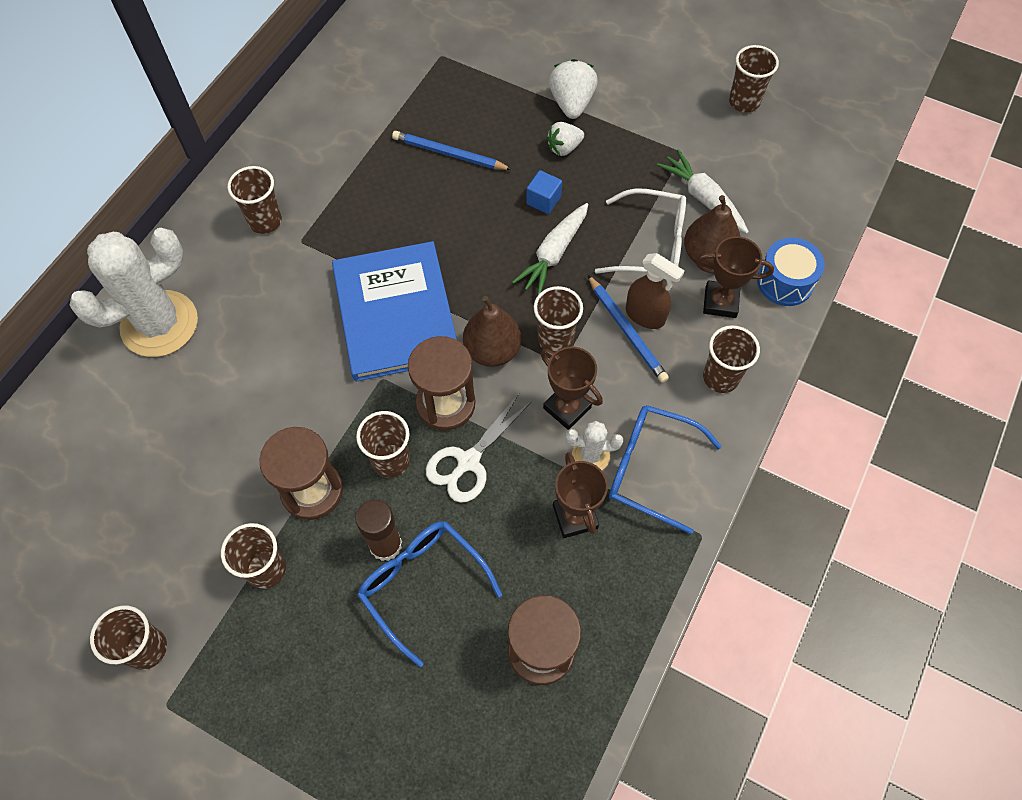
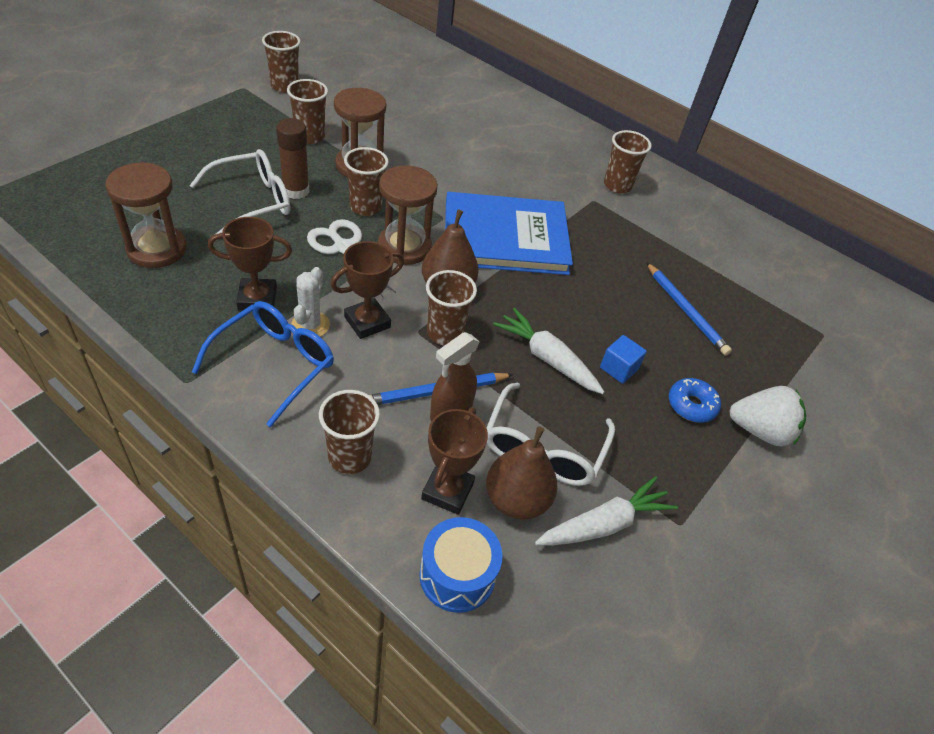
camera: 95 degrees right, 15 degrees down
white cactus [69,228,198,357] -> none
blue glasses [357,521,502,667] -> white glasses [190,149,290,234]
blue pencil [392,131,512,170] -> blue pencil turned 120 degrees clockwise [646,262,732,356]
white strawberry [547,122,584,156] -> blue donut [669,378,721,423]
brown cup [729,45,779,113] -> none

